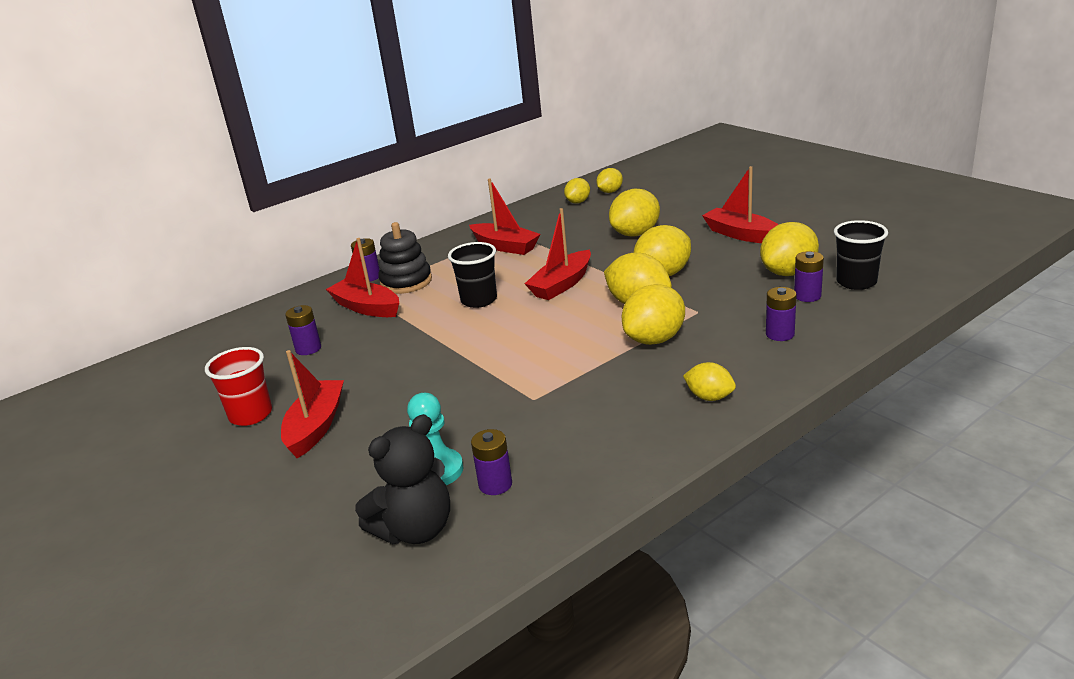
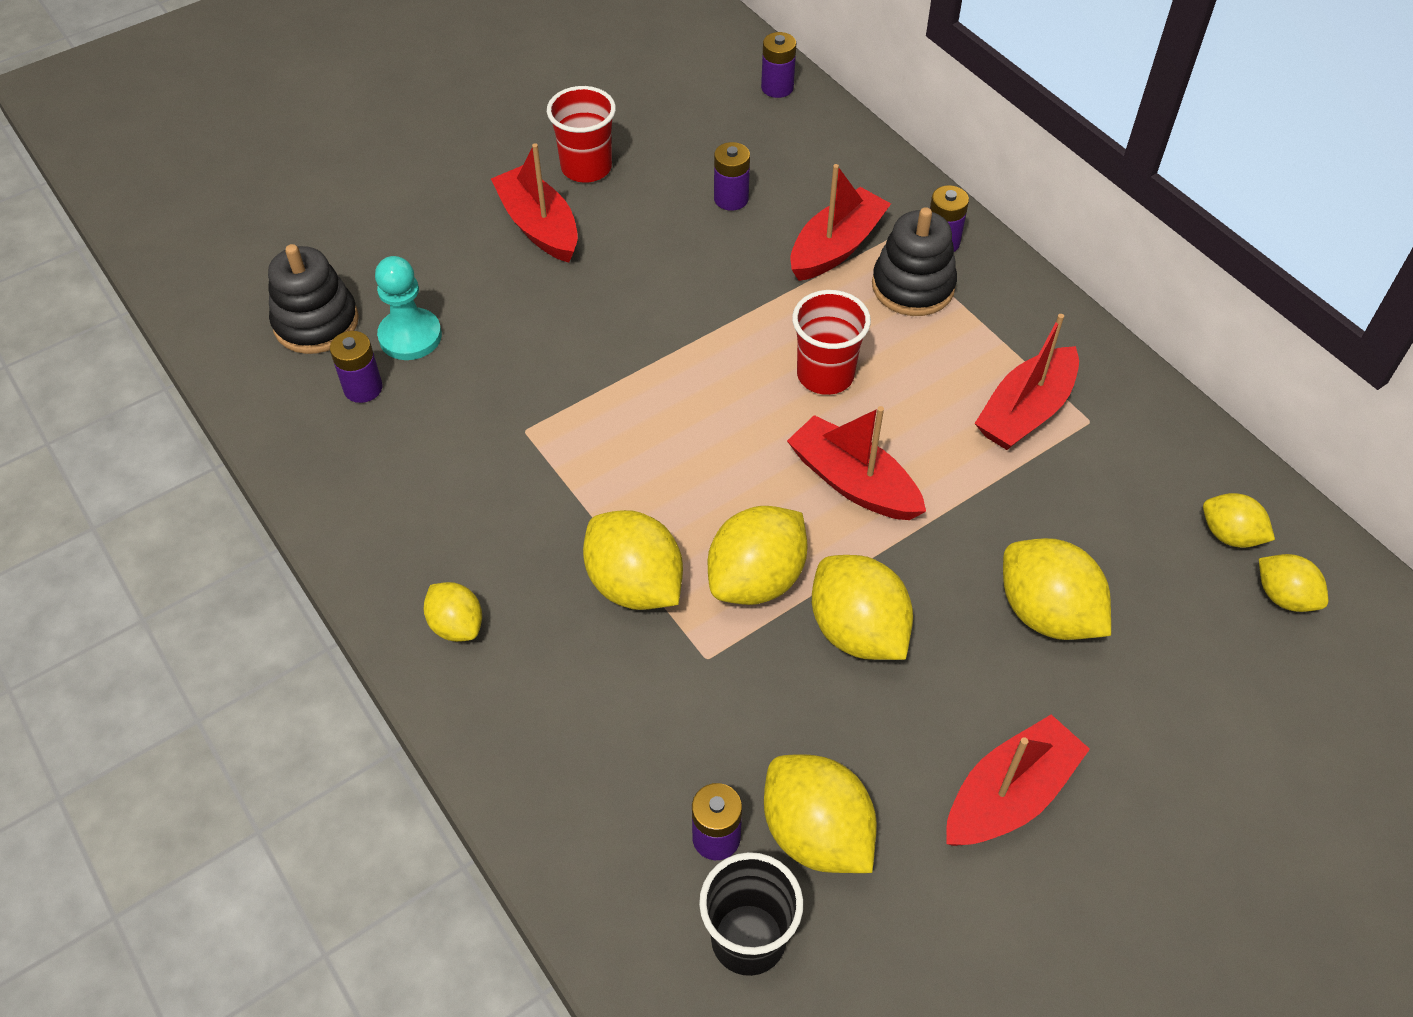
camera: 90 degrees right, 25 degrees up
red boat [281,350,344,458] -> red boat turned 135 degrees counterclockwise [491,143,578,263]
black teddy bear [355,414,450,544] -> black stacking toy [268,244,359,354]
black cup [448,242,497,308] -> red cup [792,290,871,395]
yellow lemon [683,362,736,401] -> yellow lemon turned 75 degrees counterclockwise [423,582,482,642]
purple battery [766,287,796,341] -> purple battery moved to [761,32,796,98]

